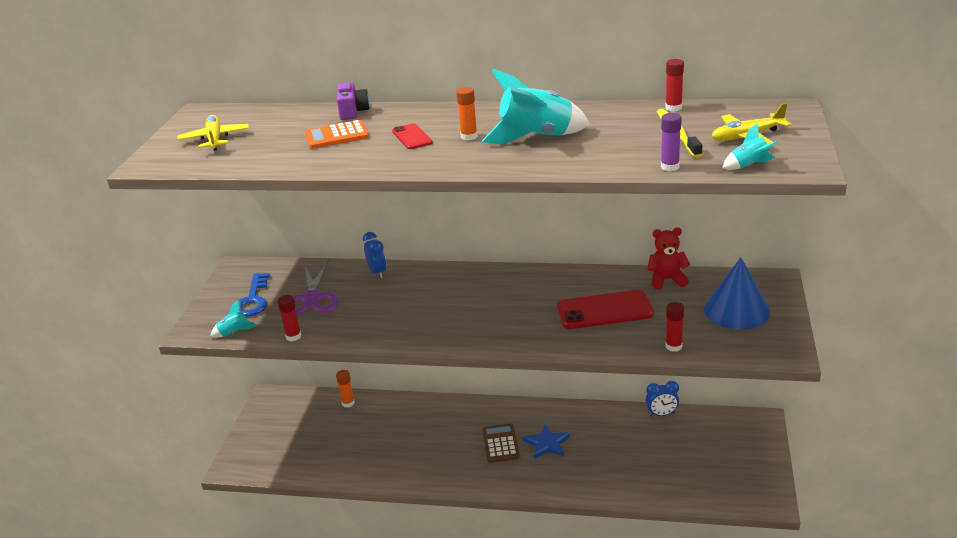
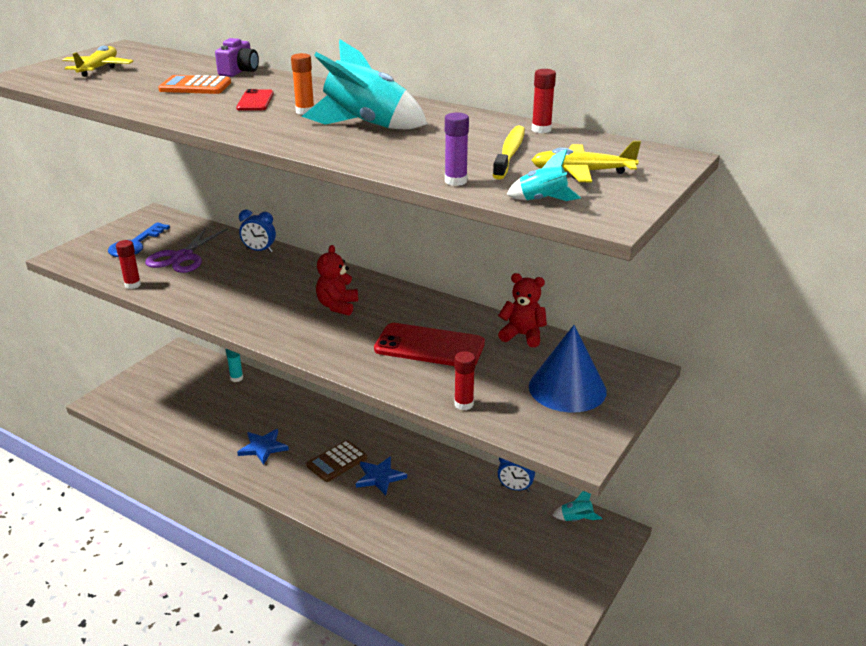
camera: 20 degrees right, 0 degrees up
turquoise rocket [211,299,258,337] -> turquoise rocket moved to [552,491,602,522]
orange glue stick [336,370,355,408] -> turquoise glue stick [225,348,243,382]
blue clock [363,232,386,279] -> blue clock turned 105 degrees clockwise [239,210,276,252]
brown calculator [482,423,520,463] -> brown calculator turned 150 degrees counterclockwise [306,440,367,482]
none -> blue star [237,429,289,465]
none -> red teddy bear [316,245,358,315]

